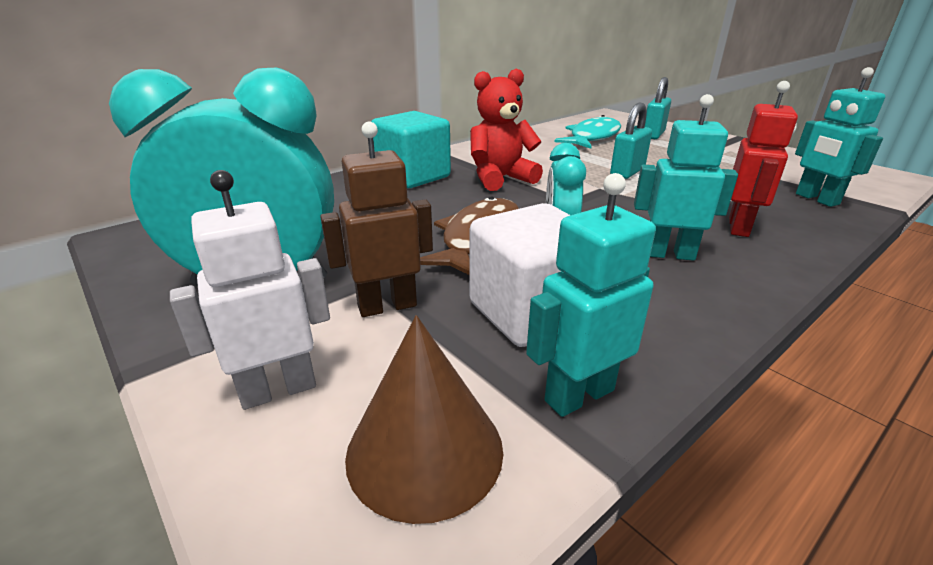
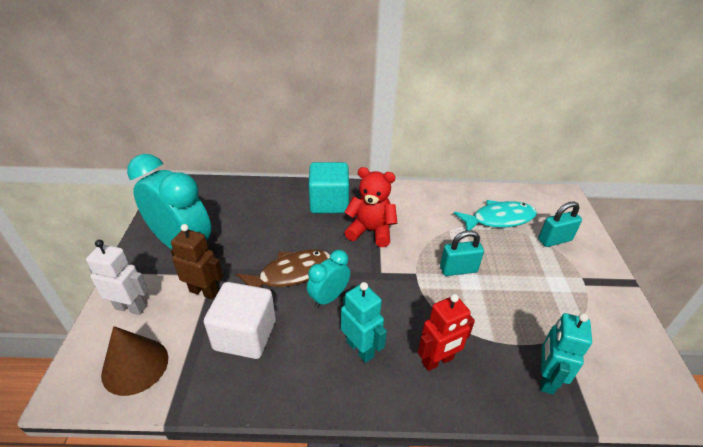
camera: 40 degrees right, 10 degrees up
turquoise robot [526,173,656,417] -> none

